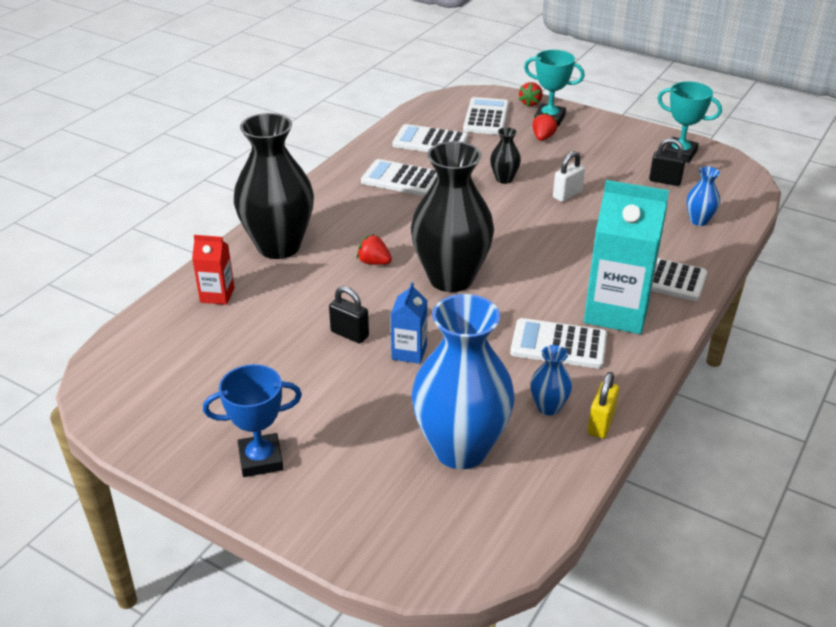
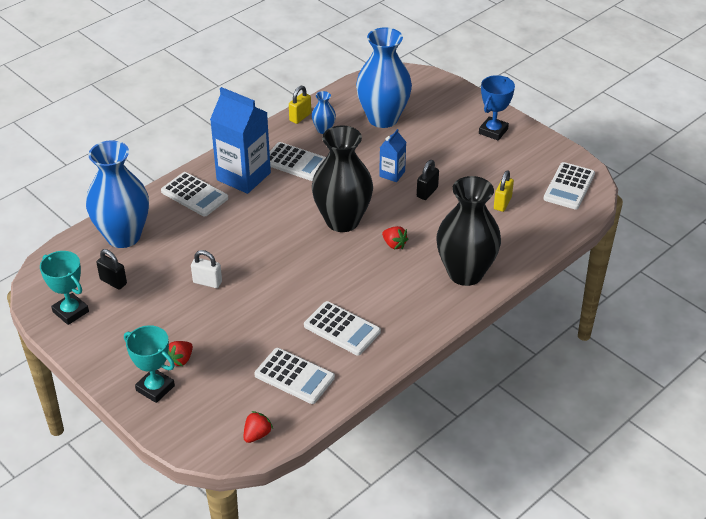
camera: 165 degrees left, 5 degrees up
red carton [192,235,234,305] -> none
blue trophy [203,364,302,477] -> blue trophy turned 60 degrees counterclockwise [479,75,515,141]
black padlock [329,286,369,343] -> black padlock turned 75 degrees clockwise [417,160,439,200]
white calculator [463,97,509,135] -> white calculator moved to [544,162,595,209]
black vase [490,127,521,184] -> none
red strawberry [518,82,543,107] -> red strawberry moved to [244,411,273,443]
white padlock [553,151,585,202] -> white padlock turned 45 degrees clockwise [191,250,222,288]
turquoise carton [584,180,669,334] -> blue carton [210,87,271,194]
blue vase [687,167,720,226] -> blue vase [86,140,149,248], size x2.30
none -> yellow padlock [494,170,514,212]

